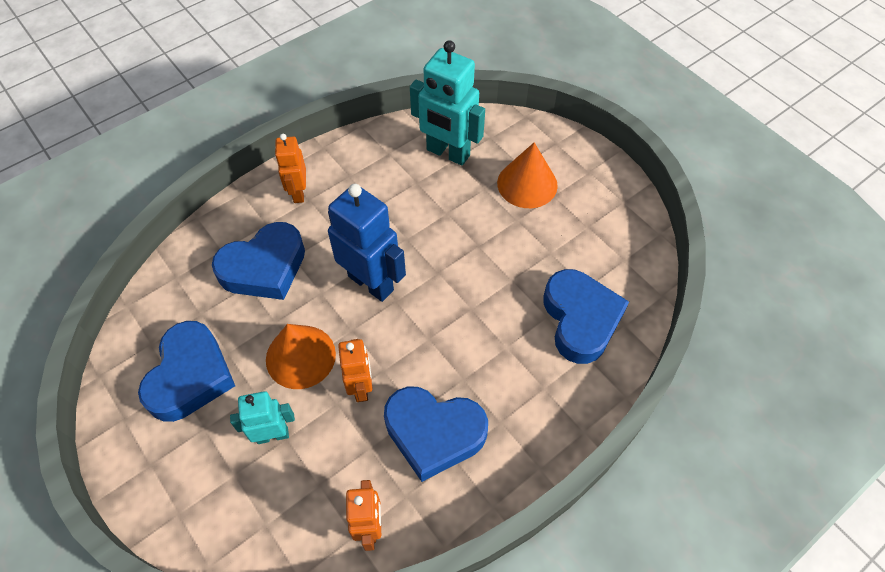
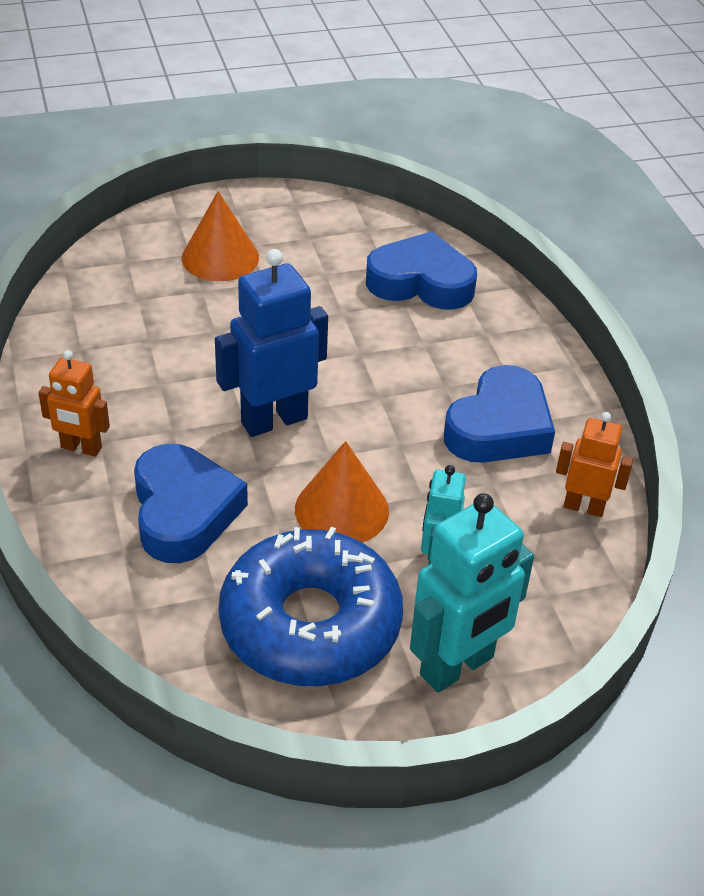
camera: 70 degrees left, 15 degrees down
blue heart [138,321,235,422] -> blue donut [219,527,403,686]
orange robot [338,339,373,402] -> none
turquoise robot [410,40,485,166] -> turquoise robot moved to [410,493,534,692]

